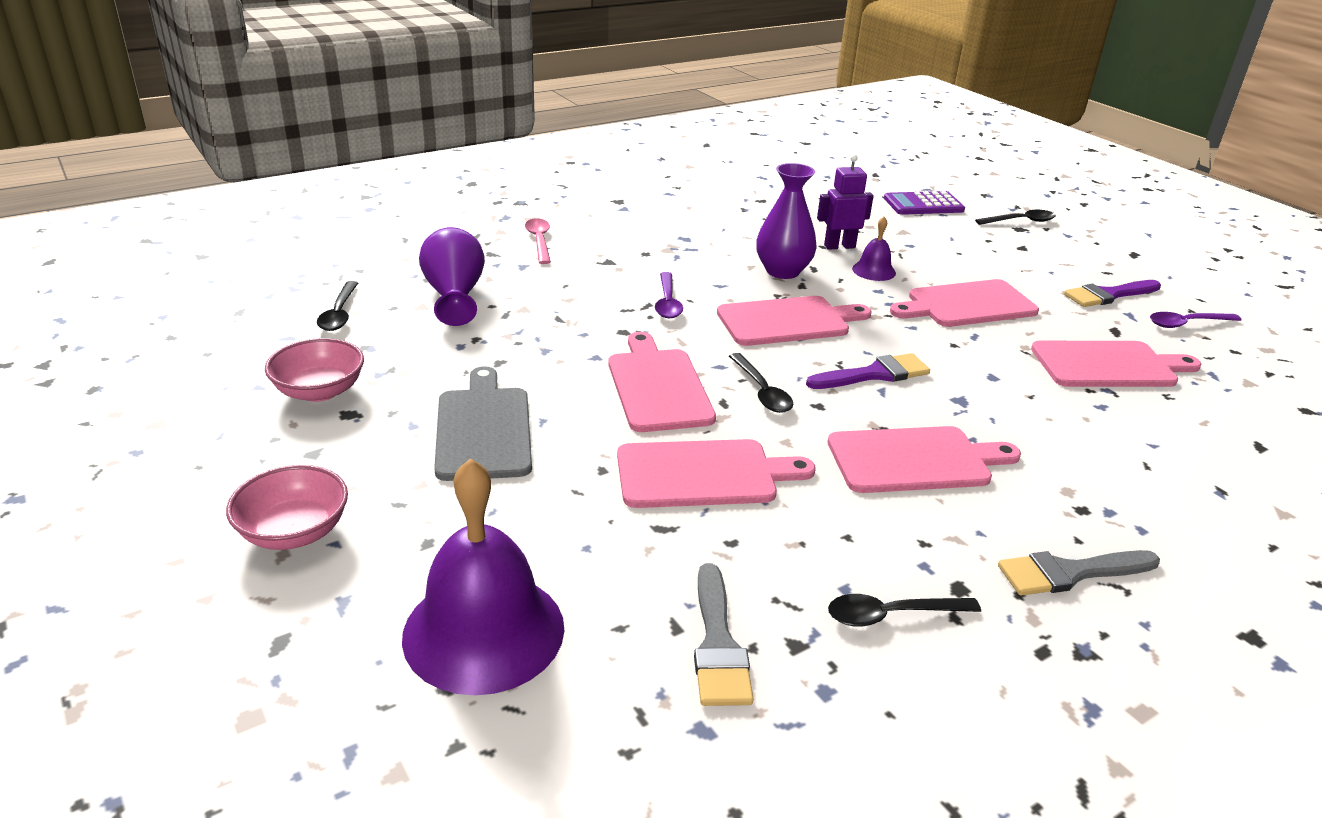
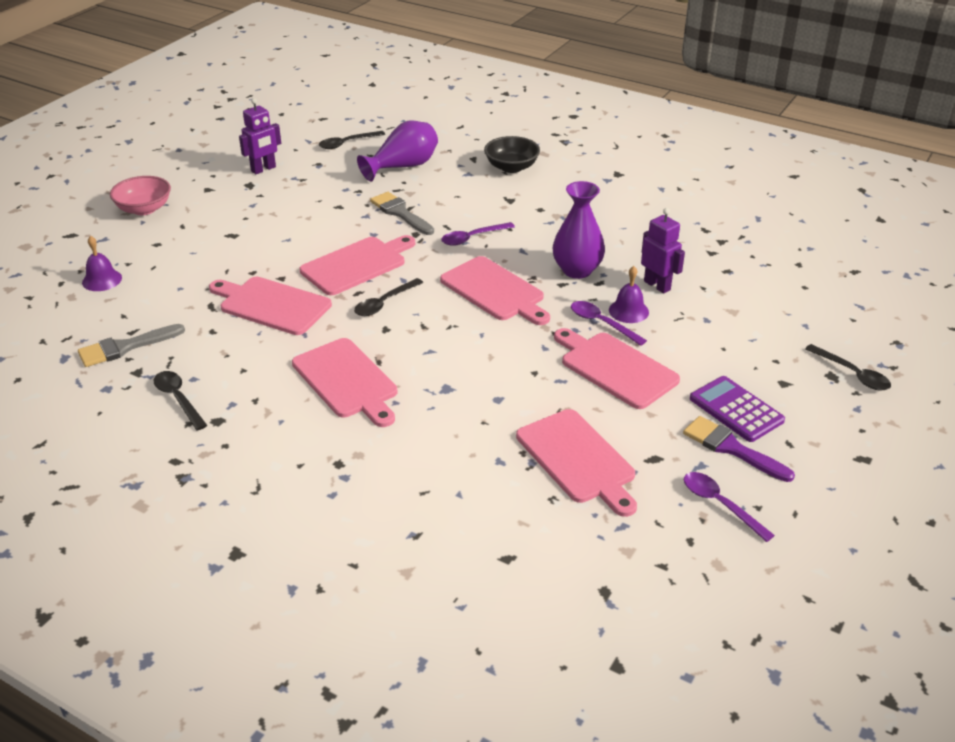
camera: 65 degrees right, 5 degrees up
pink bowl [265,338,364,402] -> purple robot [239,98,281,174]
purple bell [402,458,564,695] -> purple bell [82,236,122,291], size x0.47
grey cutting board [434,366,532,481] -> none
pink spoon [525,218,551,264] -> black bowl [484,136,540,173]
pink cutting board [617,439,816,508] -> pink cutting board turned 150 degrees clockwise [209,277,332,335]
purple brush [806,353,930,389] -> none
purple calculator [884,191,965,215] -> purple calculator moved to [690,376,785,442]
grey brush [998,550,1160,596] -> grey brush moved to [370,192,434,235]
none -> purple spoon [571,301,647,346]

